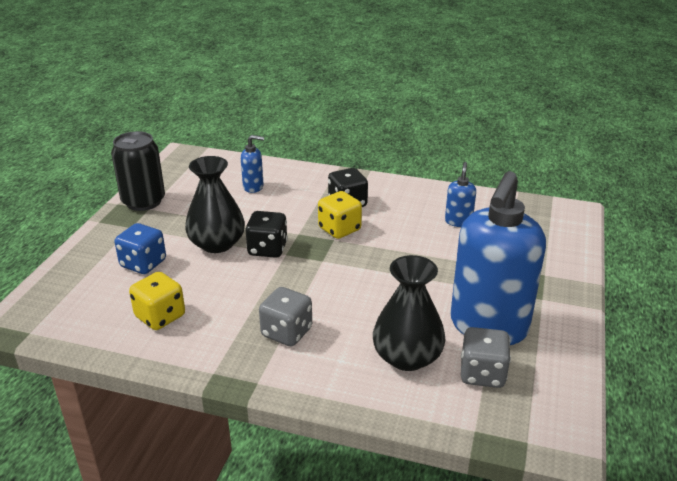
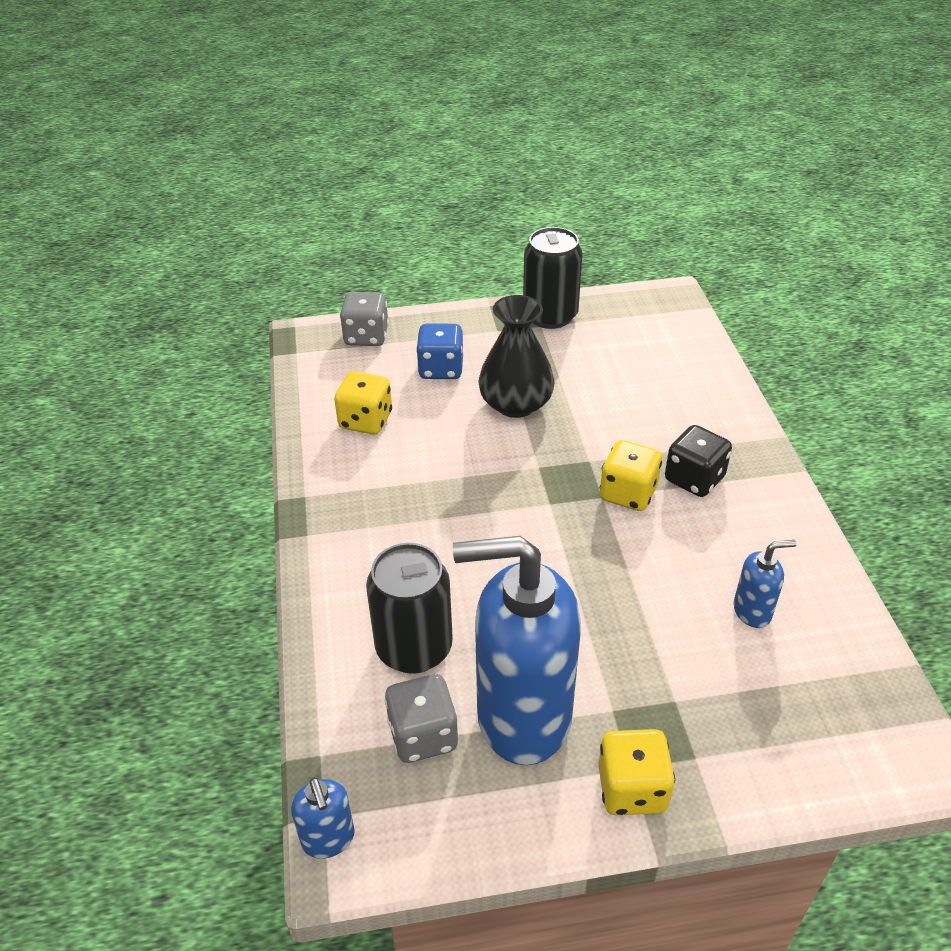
camera: 65 degrees right, 10 degrees up
blue soap dispenser [241,135,264,193] -> blue soap dispenser moved to [291,777,355,859]
black dice [246,211,288,258] -> none
grey dice [259,287,312,346] -> grey dice moved to [340,292,389,346]
black vase [373,255,446,371] -> black can [366,543,453,674]
none -> yellow dice [599,729,675,815]

